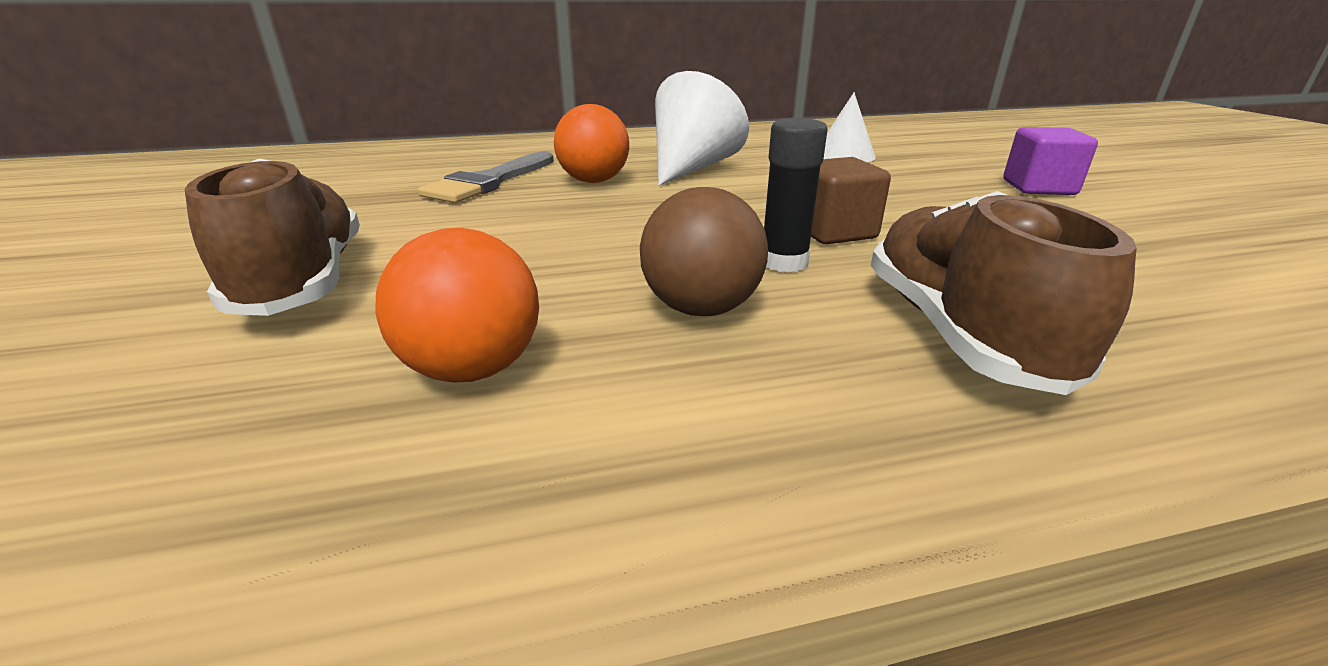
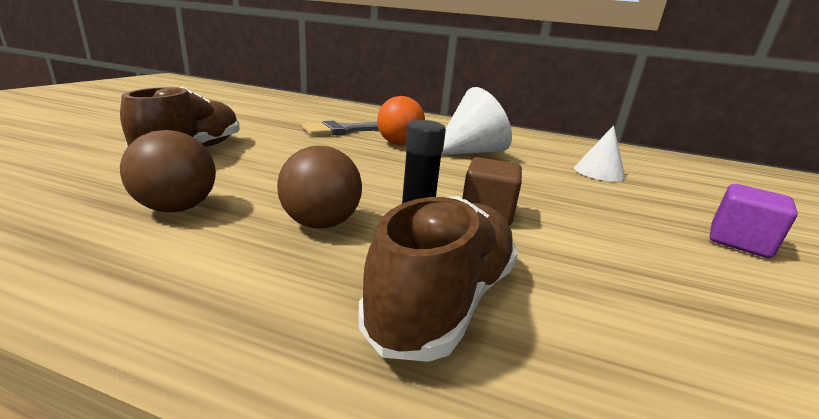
camera: 30 degrees right, 5 degrees down
orange ball [375,228,539,383] -> brown ball [120,130,216,212]

